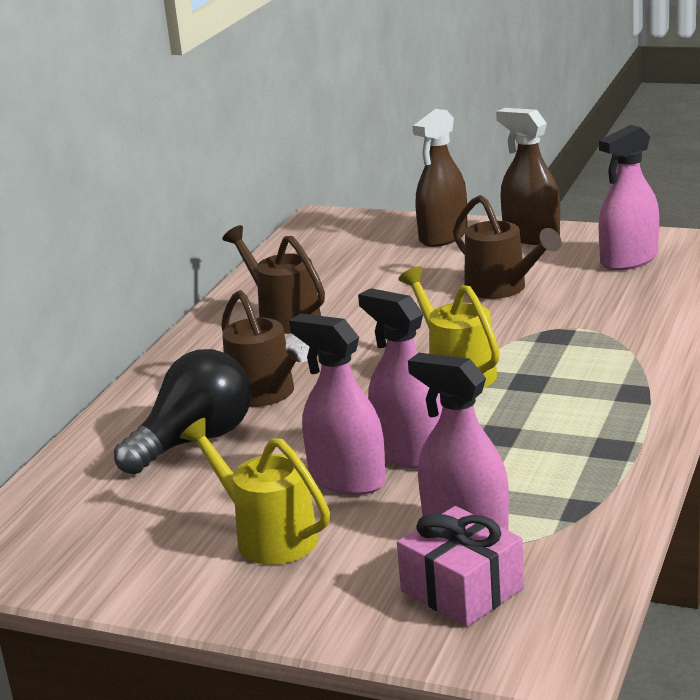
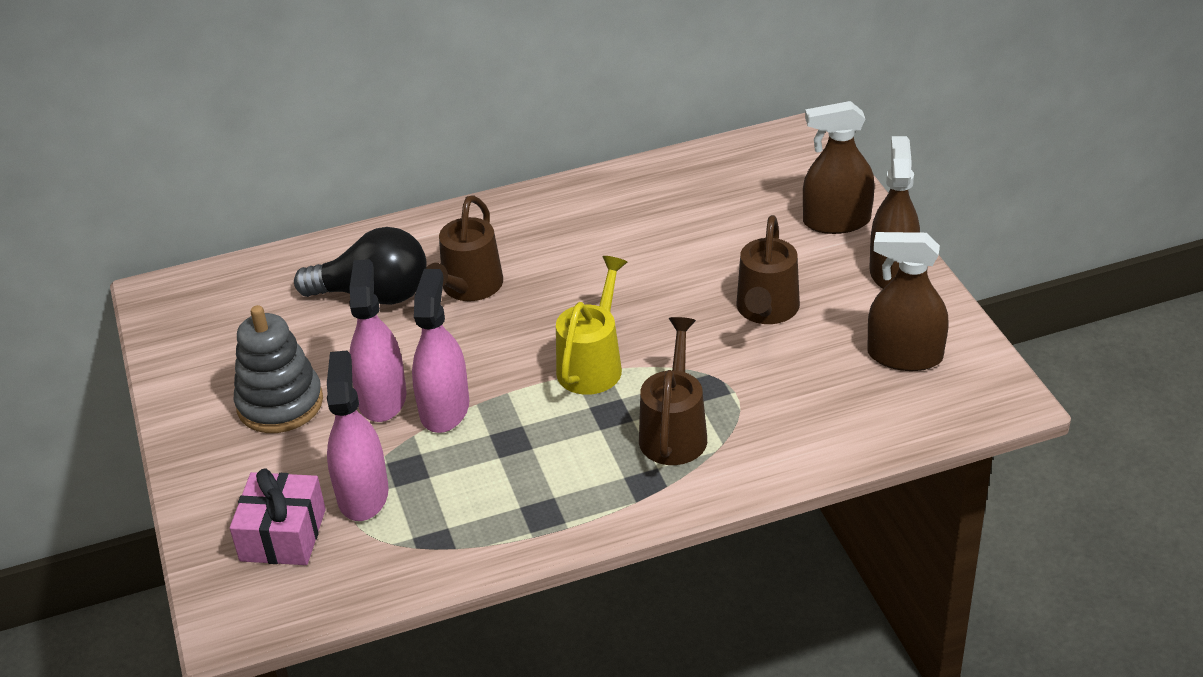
camera: 50 degrees right, 15 degrees up
yellow watering can [180,418,330,565] -> grey stacking toy [234,305,323,433]
brown watering can [222,225,325,334] -> brown watering can moved to [639,317,707,465]
pink spray bottle [599,125,659,270] -> brown spray bottle [867,232,949,371]

